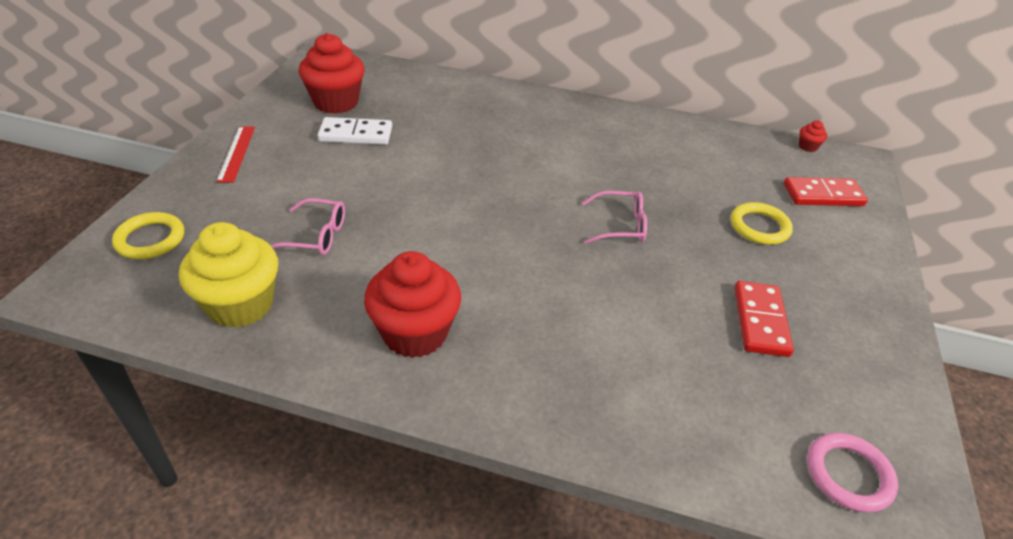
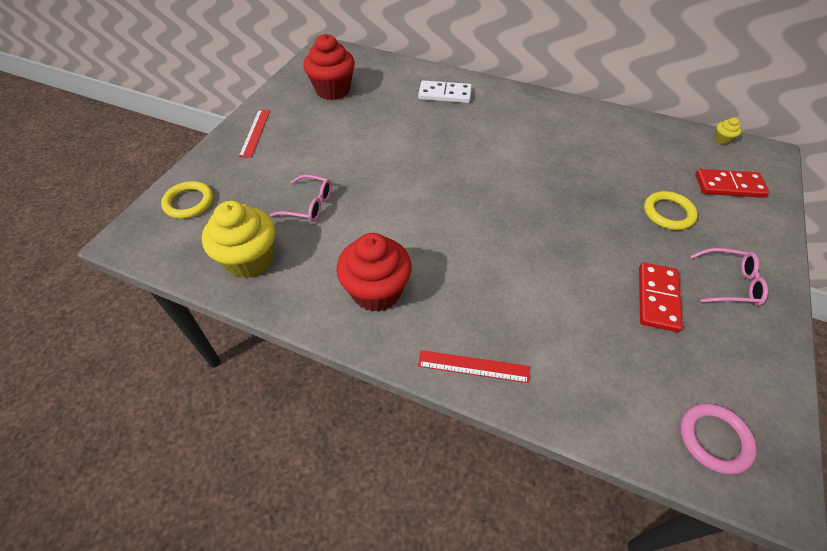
camera: 10 degrees right, 10 degrees up
white domino [318,117,392,145] -> white domino moved to [418,80,472,103]
pink glasses [582,191,647,244] -> pink glasses moved to [690,248,768,305]
red cupcake [799,120,827,152] -> yellow cupcake [714,117,742,145]
none -> red ruler [418,350,530,383]

